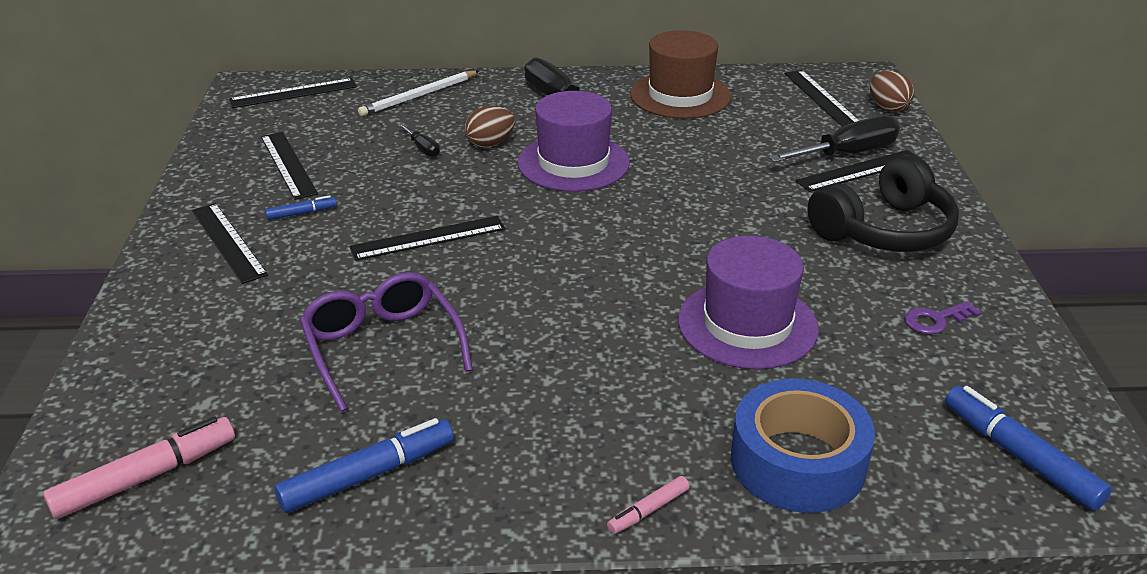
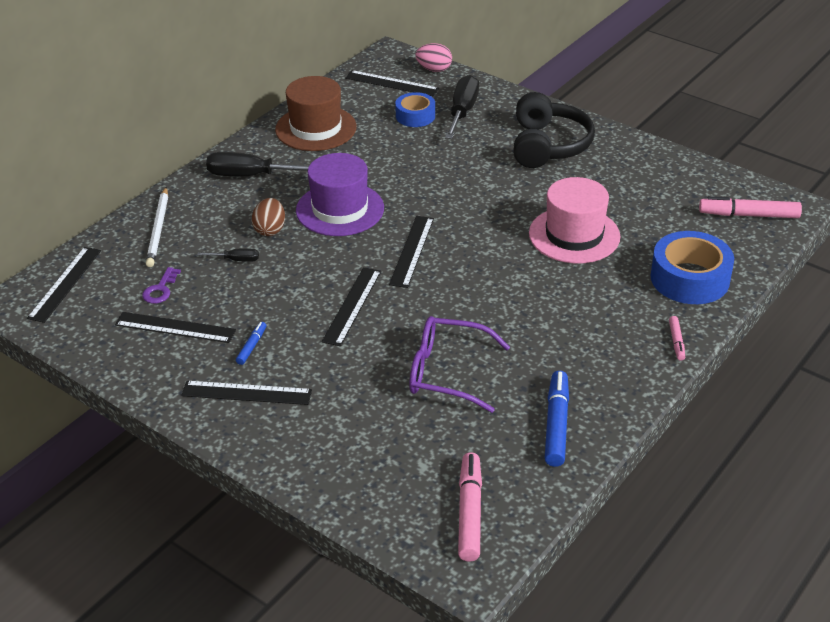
camera: 50 degrees left, 5 degrees up
purple hat [678,236,819,369] -> pink hat [529,177,620,263]
black ruler [796,150,918,192] -> black ruler moved to [389,216,434,288]
brown egg [870,70,914,112] -> pink egg [415,43,452,72]
purple key [904,301,981,335] -> purple key moved to [142,267,181,304]
blue marker [945,386,1112,511] -> pink marker [699,196,802,218]
none -> blue tape [395,92,435,127]

